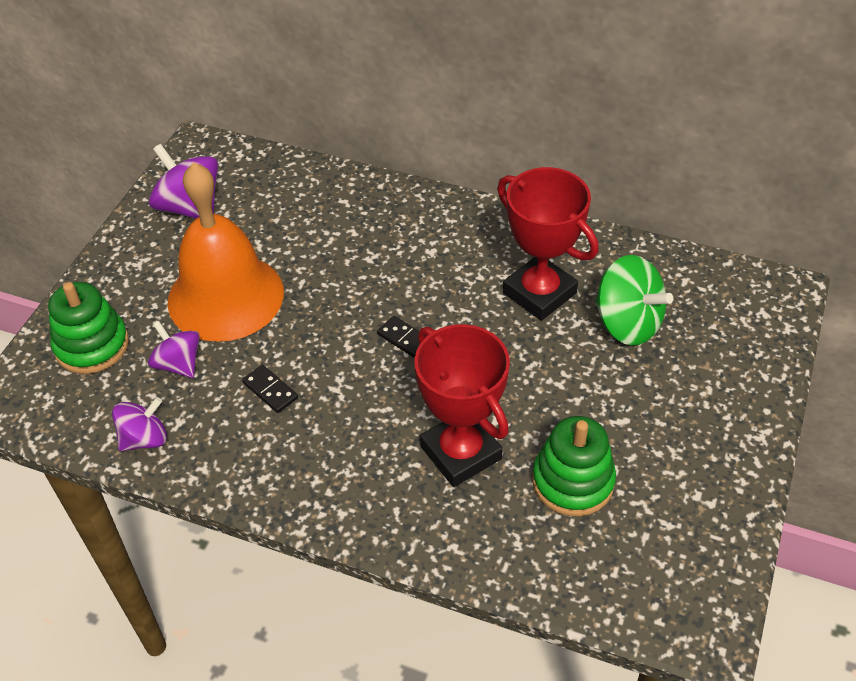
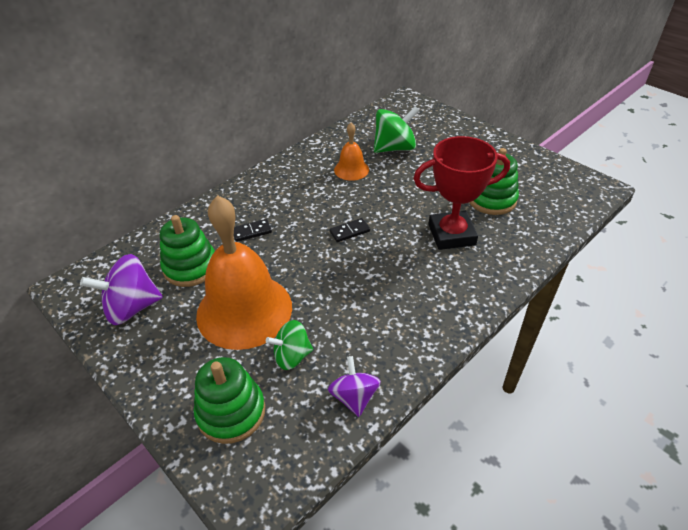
camera: 65 degrees left, 5 degrees down
purple spinning top [148,321,200,378] -> green spinning top [266,320,313,370]
black domino [242,365,298,413] -> black domino moved to [234,219,272,242]
red trophy [497,167,598,321] -> orange bell [334,123,369,181]
none -> green stacking toy [160,215,215,287]

